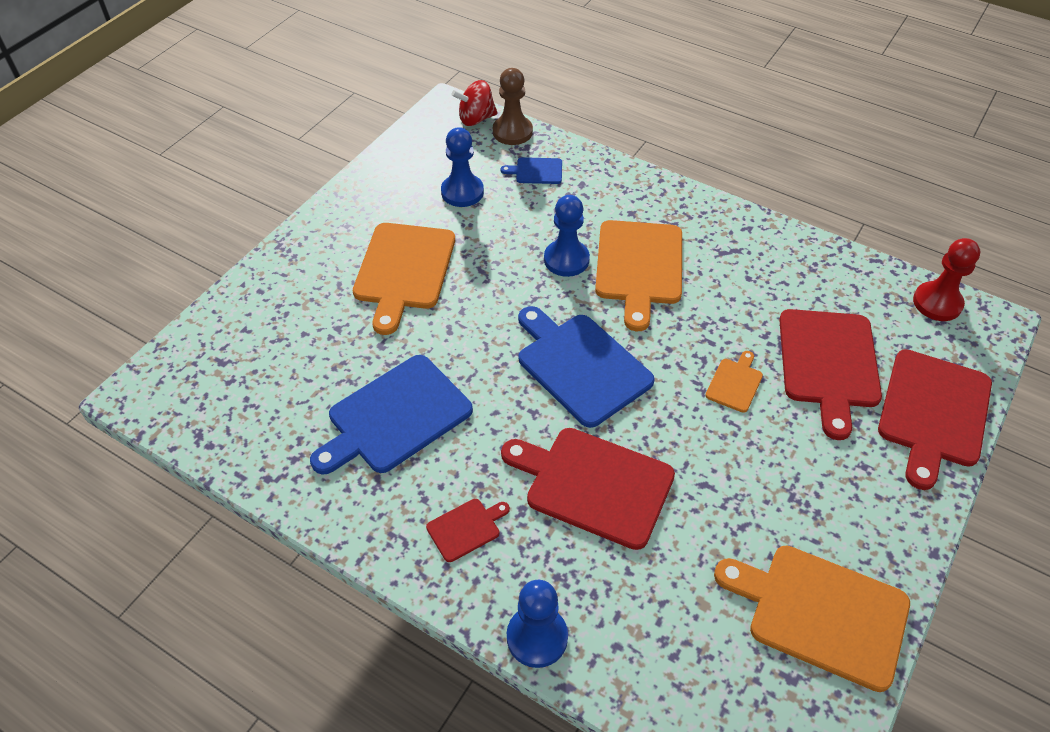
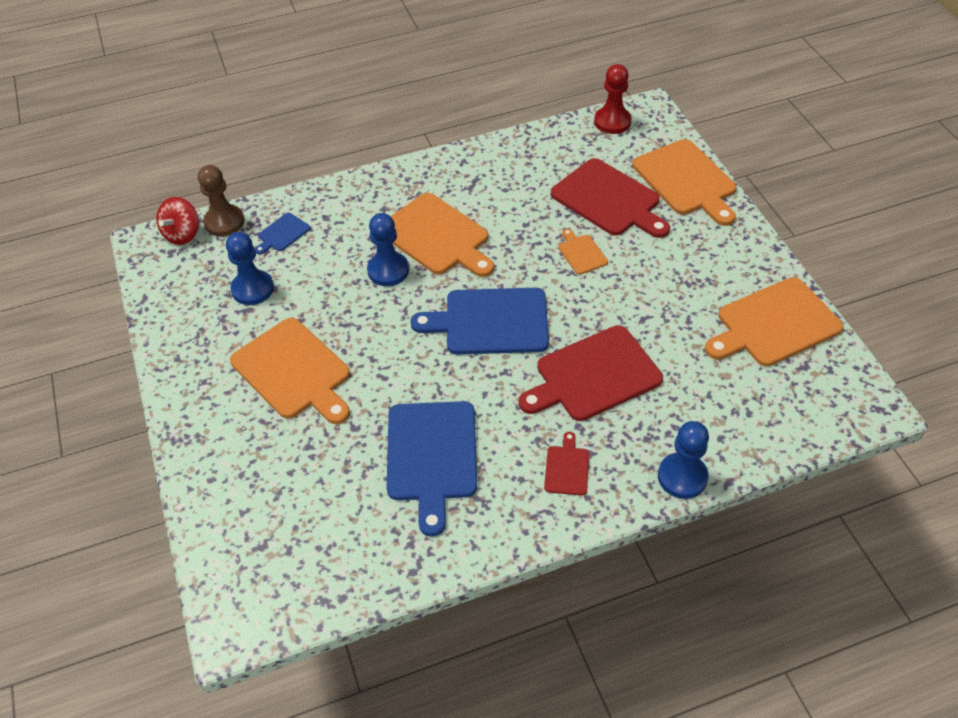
camera: 50 degrees left, 0 degrees up
red cutting board [878,349,992,490] -> orange cutting board [632,139,737,226]

